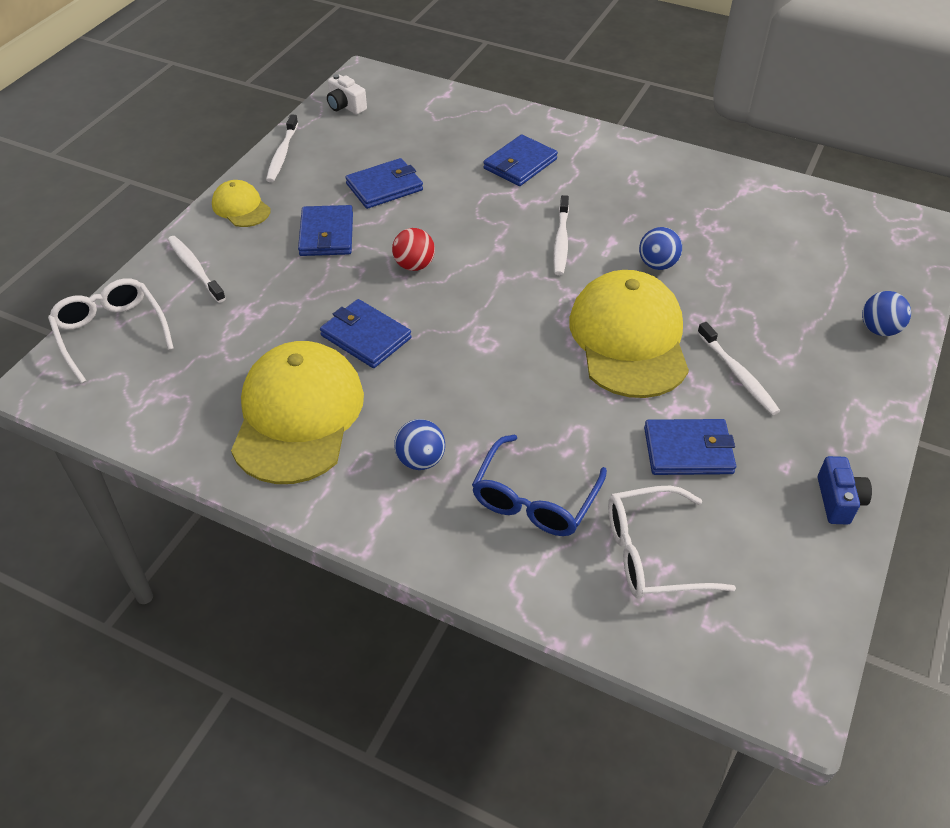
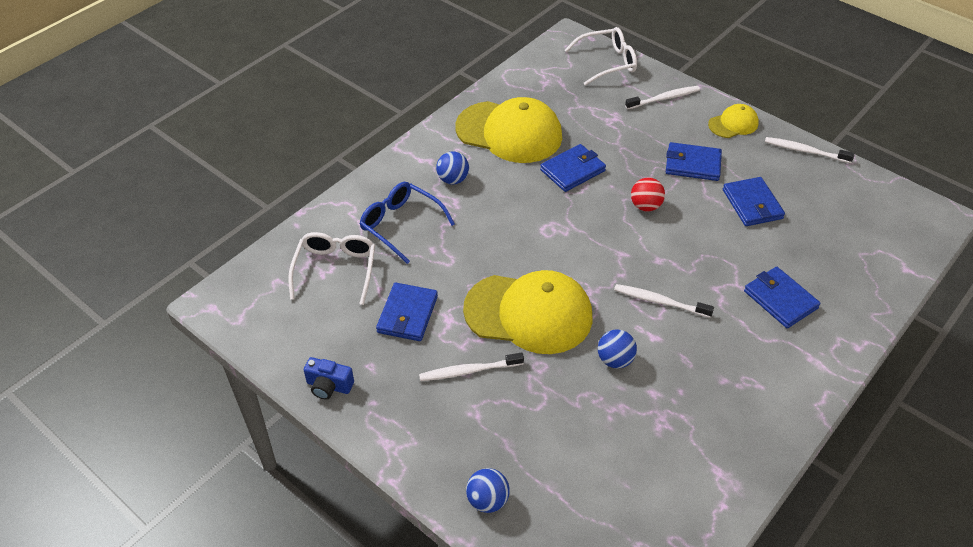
camera: 105 degrees right, 0 degrees up
white camera [327,74,367,115] -> none

